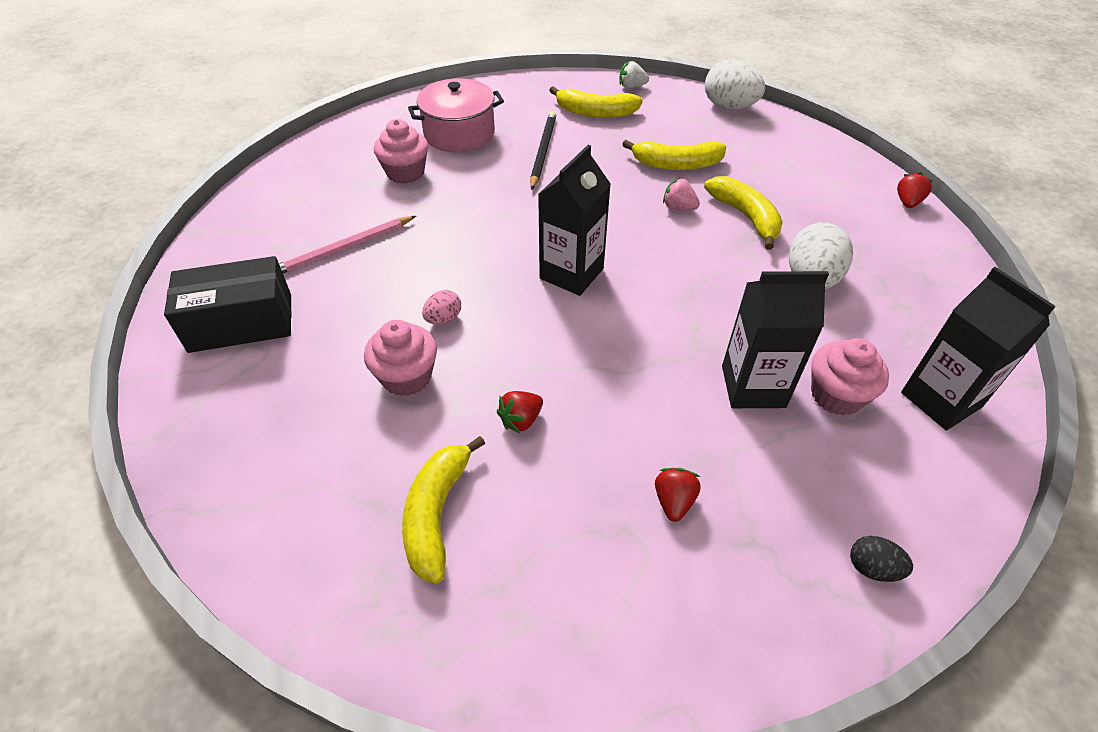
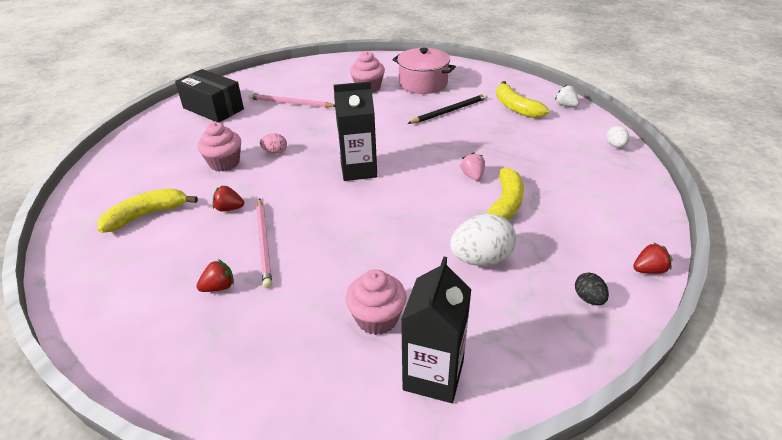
camera: 50 degrees right, 10 degrees down
yellow banana [622,140,726,170] -> none
white egg [705,60,765,109] -> white egg [606,126,630,148], size x0.52
black carton [722,271,829,408] -> none
black egg [850,536,913,582] -> black egg moved to [575,272,609,305]
none -> pink pencil [256,199,272,288]

